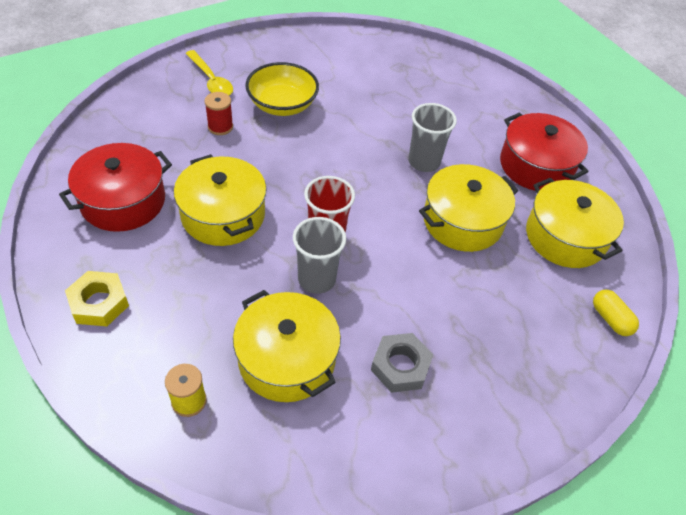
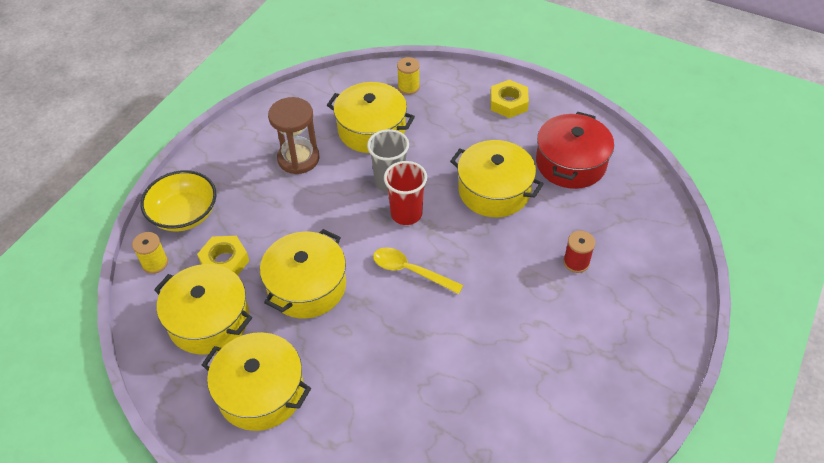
camera: 155 degrees right, 0 degrees up
yellow spoon [185,50,233,95] -> yellow spoon moved to [373,247,463,294]
yellow bowl [245,62,319,116] -> yellow bowl moved to [140,170,216,231]
grey nut [371,333,434,393] -> brown hourglass [268,97,319,174]
grey cup [408,103,457,172] -> none
red pot [500,113,589,191] -> yellow pot [202,332,311,431]
yellow capsule [593,290,639,336] -> yellow spool [132,232,168,274]
none -> yellow nut [197,236,249,276]

